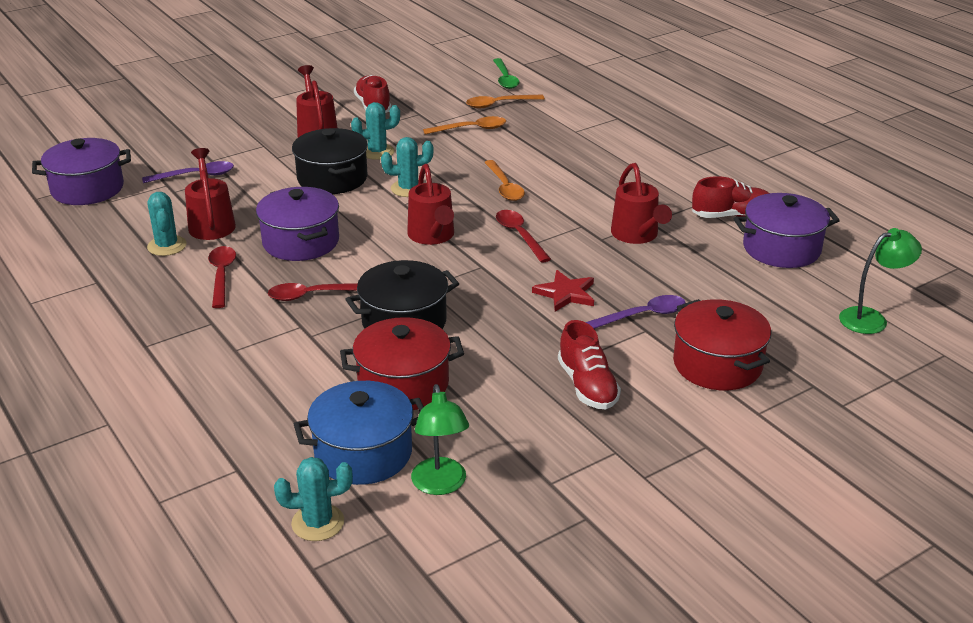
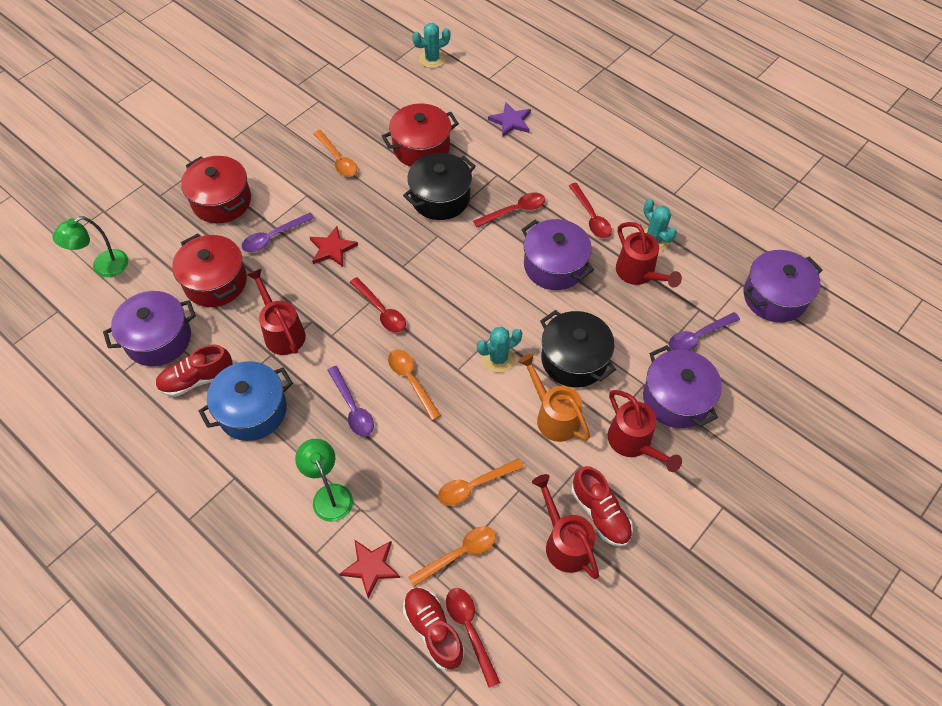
camera: 165 degrees right, 25 degrees up
blue pot [294,381,424,485] -> blue pot moved to [199,361,293,441]
turquoise cactus [351,102,400,160] -> orange watering can [518,353,590,442]
red watering can [407,164,454,245] -> red watering can moved to [532,474,599,579]
green lamp [411,384,469,495] -> green lamp moved to [295,439,353,522]
green spoon [493,58,520,89] -> red spoon [446,588,500,688]
red shoe [558,320,621,409] -> red shoe moved to [403,587,464,670]
none -> red pot [172,234,247,307]
none -> orange spoon [313,130,357,177]
none -> purple spoon [327,366,374,436]
none -> red star [339,540,400,598]
none -> purple star [488,102,531,137]
none -> purple pot [643,345,722,428]

